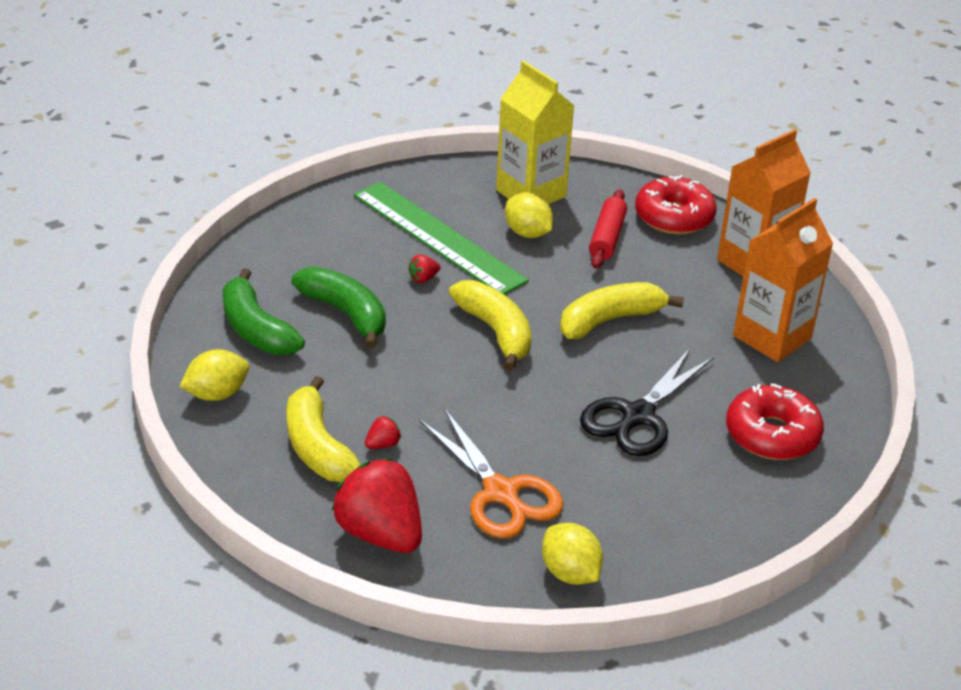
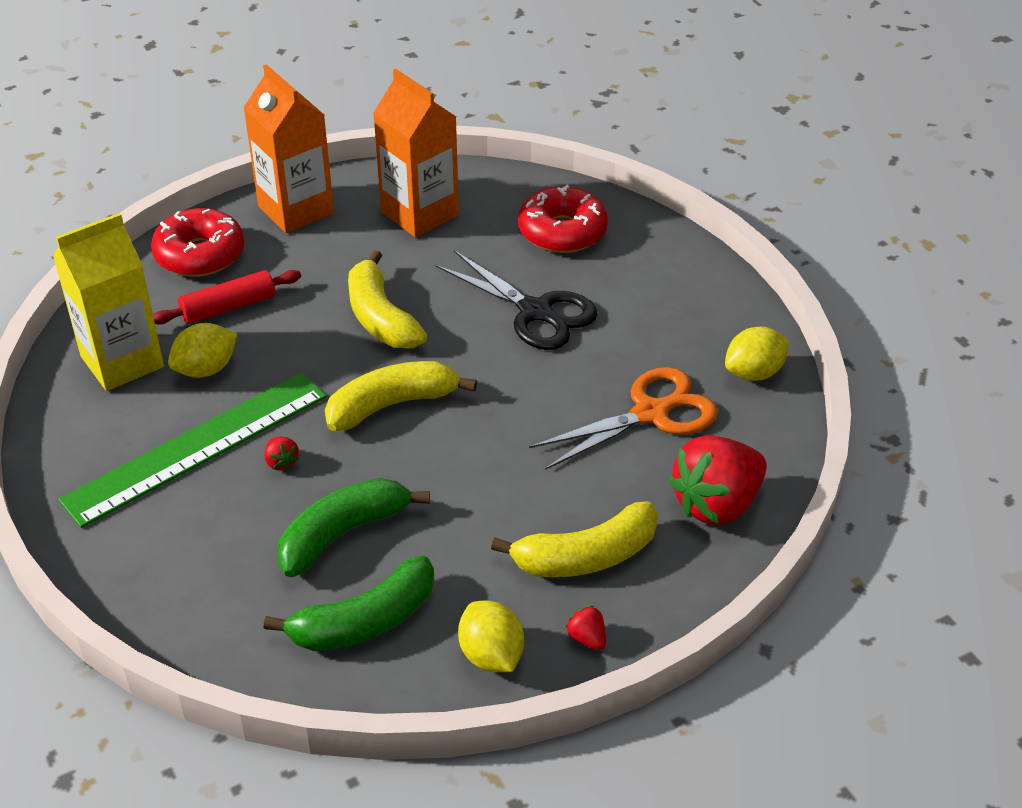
camera: 85 degrees left, 5 degrees up
red strawberry [365,416,401,449] -> red strawberry moved to [566,606,606,650]
red rolling pin [589,189,627,269] -> red rolling pin turned 45 degrees counterclockwise [153,270,301,325]

